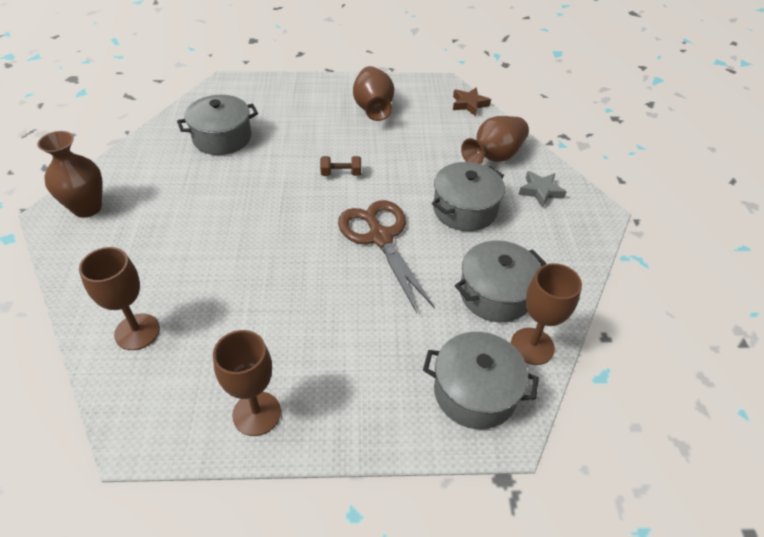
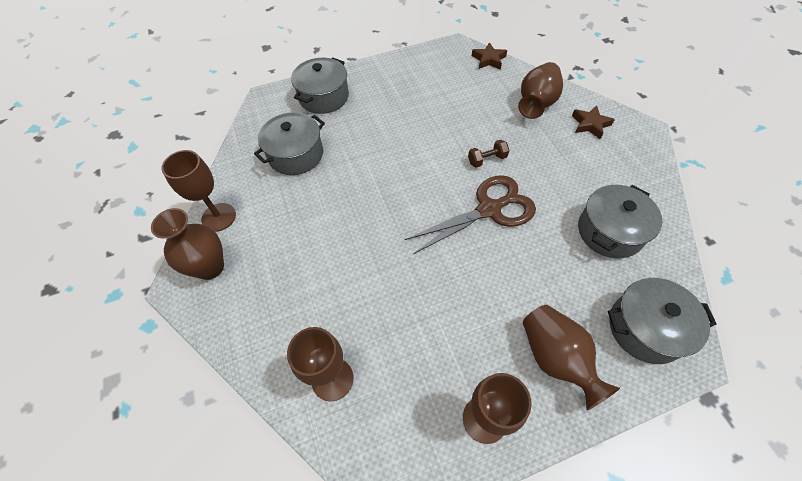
camera: 15 degrees left, 10 degrees up
brown dumbbell [320,156,361,176] -> brown dumbbell moved to [468,140,509,168]
brown scissors [338,200,435,313] -> brown scissors turned 105 degrees clockwise [405,175,536,254]
brown vase [353,66,394,121] -> brown vase moved to [523,305,620,410]
grey pot [432,162,505,231] -> grey pot moved to [291,57,349,114]
brown goblet [511,263,582,365] -> brown goblet moved to [161,150,236,232]
grey star [518,171,567,208] -> brown star [572,105,615,139]

